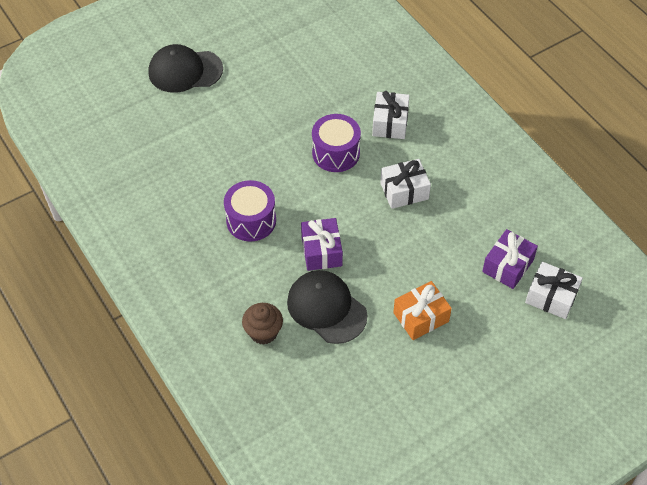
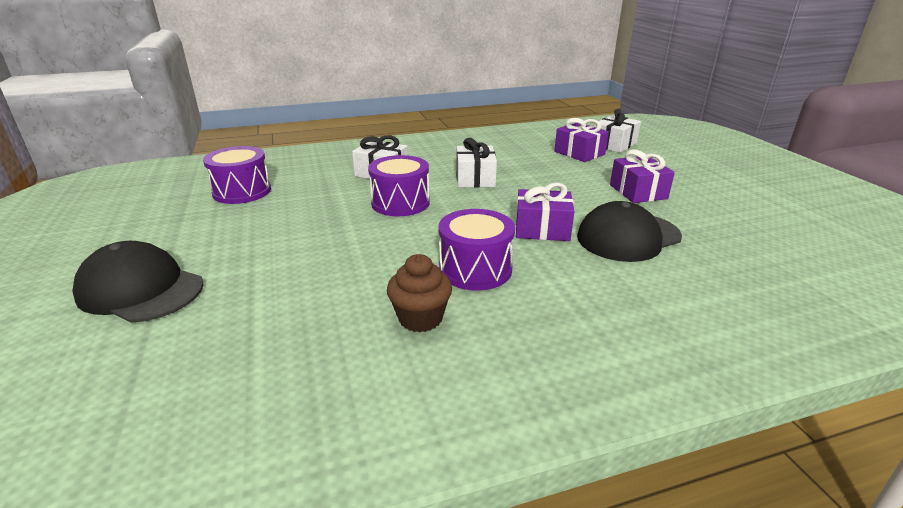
camera: 75 degrees left, 25 degrees down
black cap [148,44,223,93] -> black cap turned 105 degrees clockwise [72,241,204,323]
brown cupcake [242,303,283,345] -> brown cupcake moved to [387,254,452,332]
orange gift [393,281,452,340] -> purple gift [610,150,675,203]
none -> purple drum [203,146,271,204]

